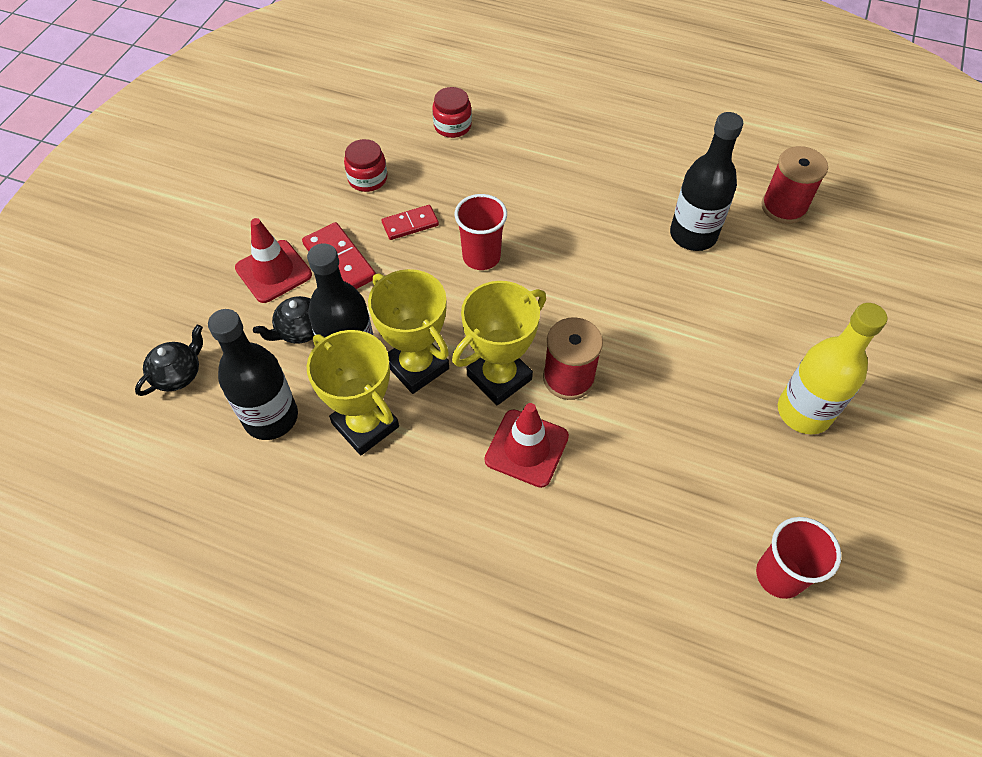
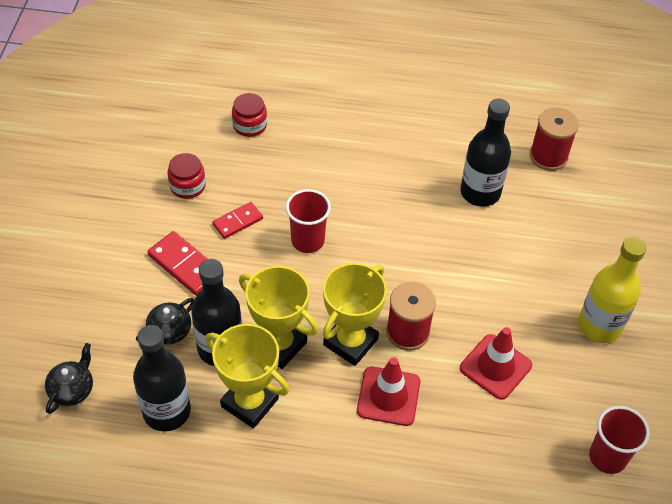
camera: 15 degrees left, 5 degrees down
red traffic cone [235,218,312,303] -> red traffic cone moved to [460,327,532,400]

